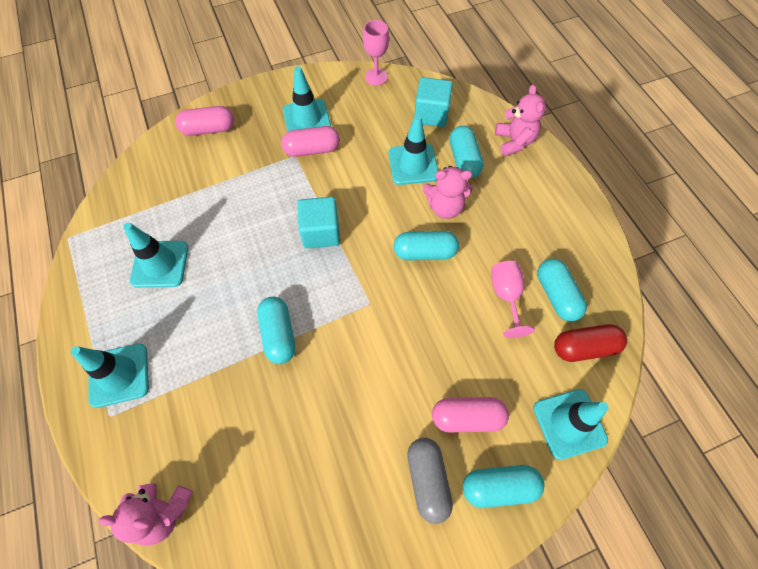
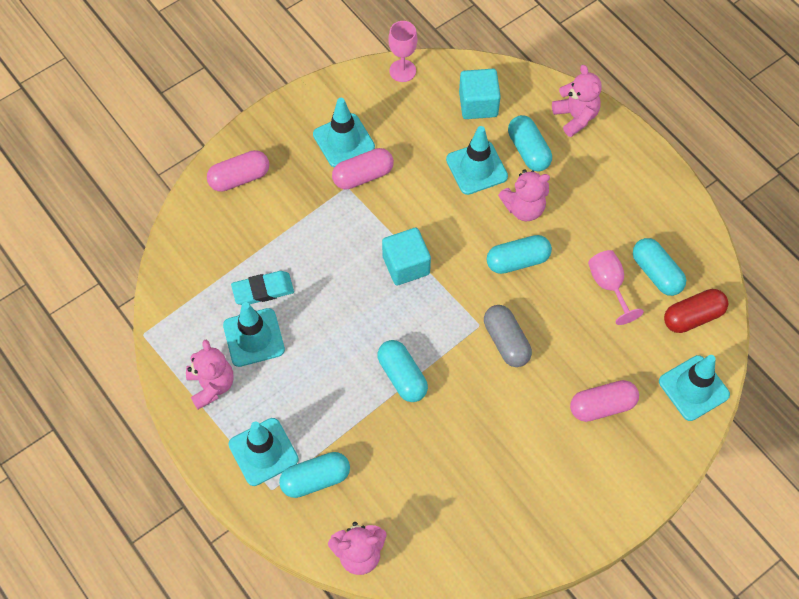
camera: 15 degrees left, 0 degrees up
grey capsule [407,438,453,524] -> grey capsule moved to [484,305,532,367]
turquoise capsule [463,465,544,508] -> turquoise capsule moved to [279,452,350,498]
none -> pink teddy bear [186,340,234,409]
none -> turquoise eraser [231,271,294,305]

